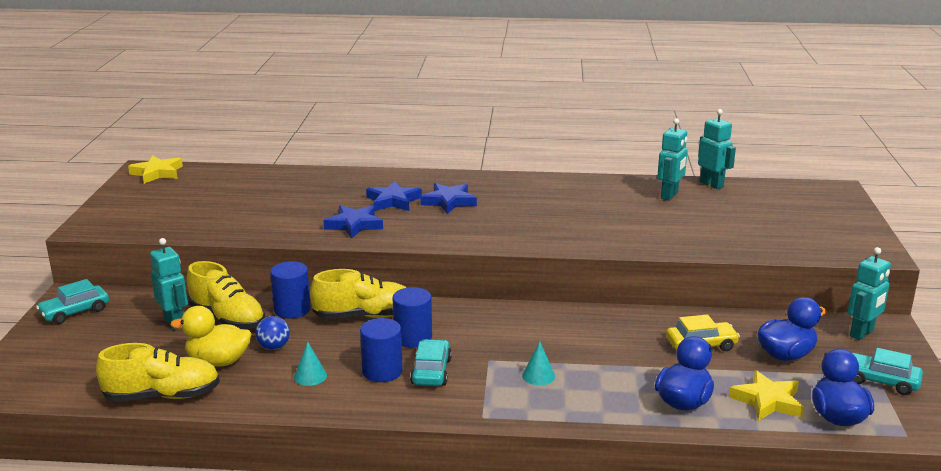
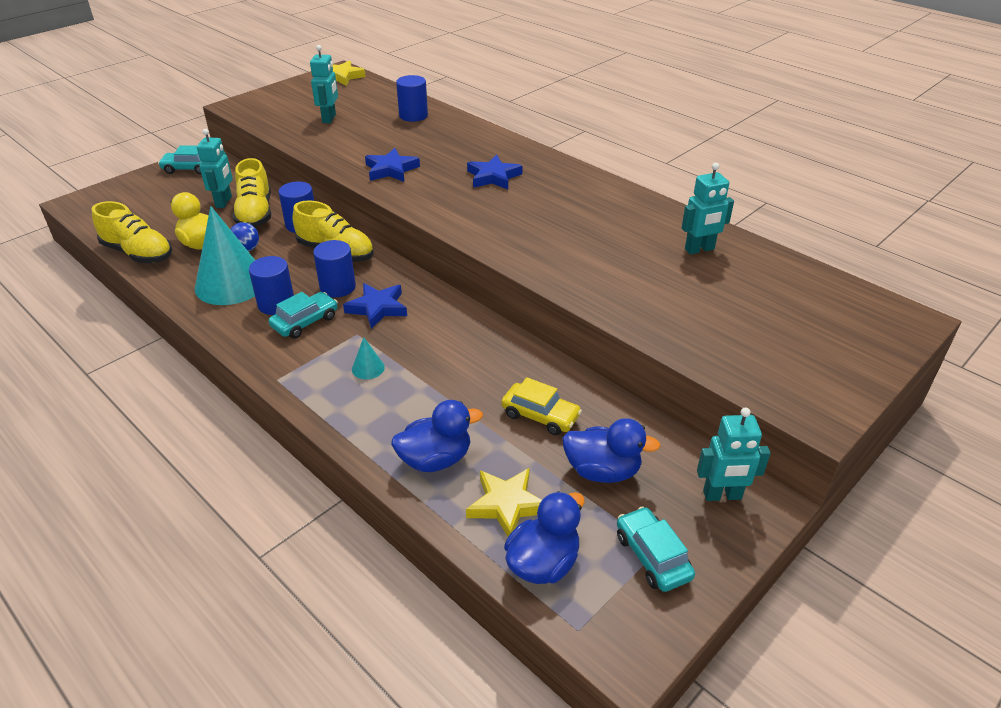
camera: 40 degrees right, 15 degrees up
turquoise cone [294,342,327,386] -> turquoise cone [195,206,255,305], size x2.48
blue star [366,181,422,211] -> blue star moved to [343,283,407,329]
turquoise robot [698,109,736,189] -> turquoise robot moved to [310,45,338,123]
none -> blue cylinder [396,75,428,122]

